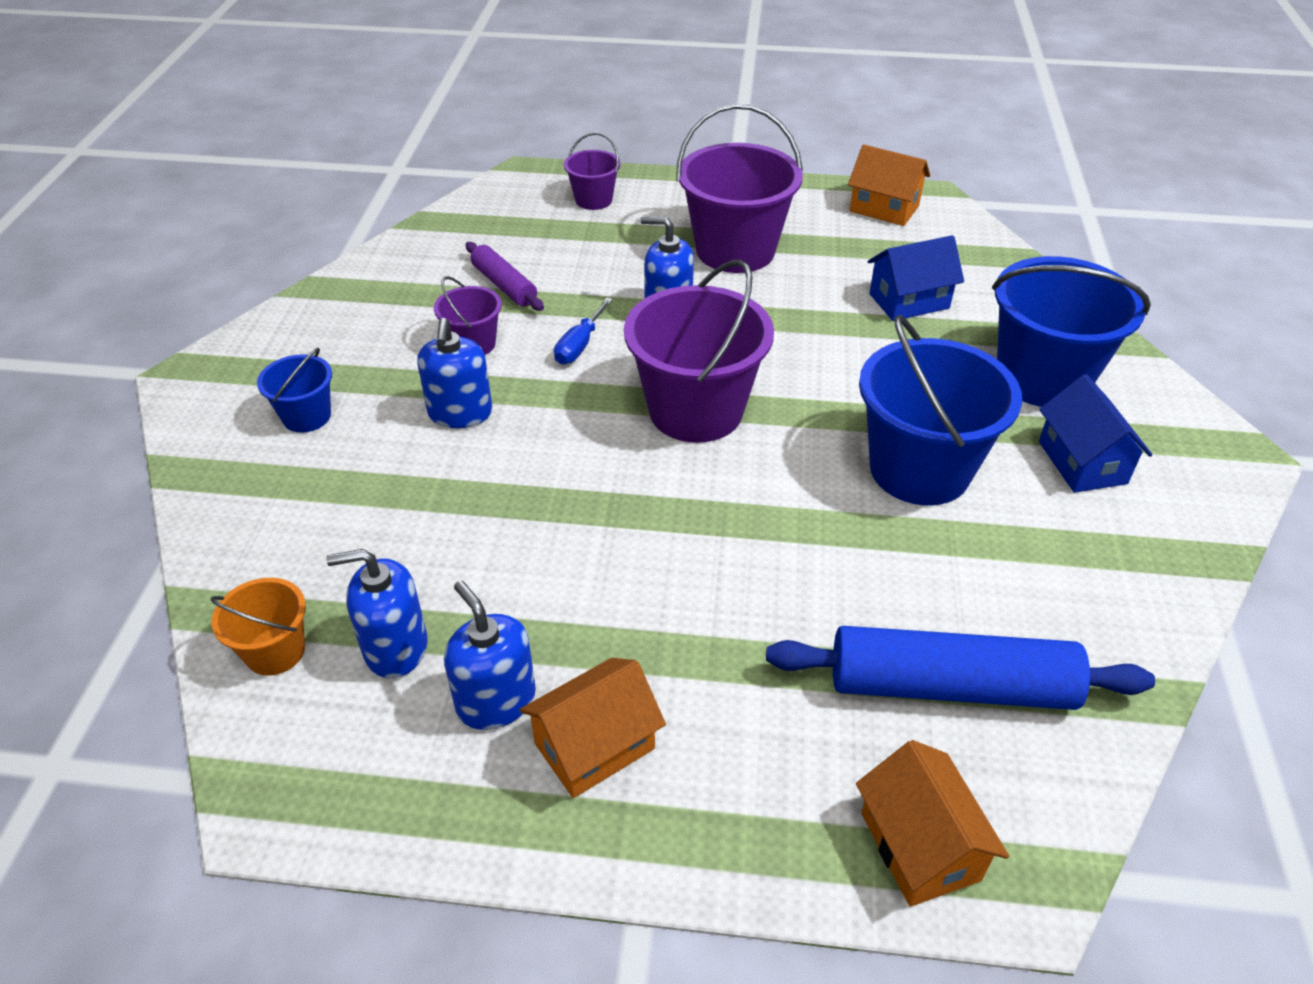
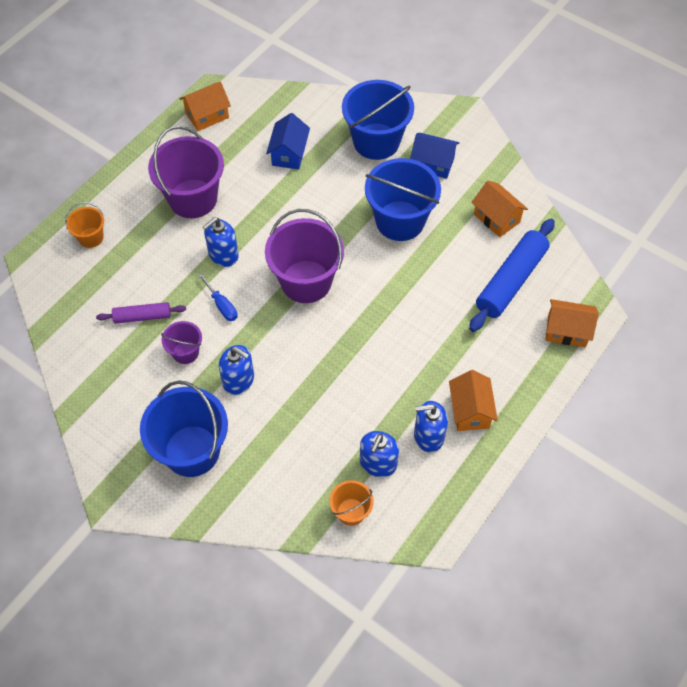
camera: 60 degrees left, 15 degrees up
blue bucket [257,348,332,433] -> blue bucket [140,380,228,477], size x2.00
purple bucket [564,132,621,210] -> orange bucket [65,202,104,248]
none -> orange house [471,181,528,237]

